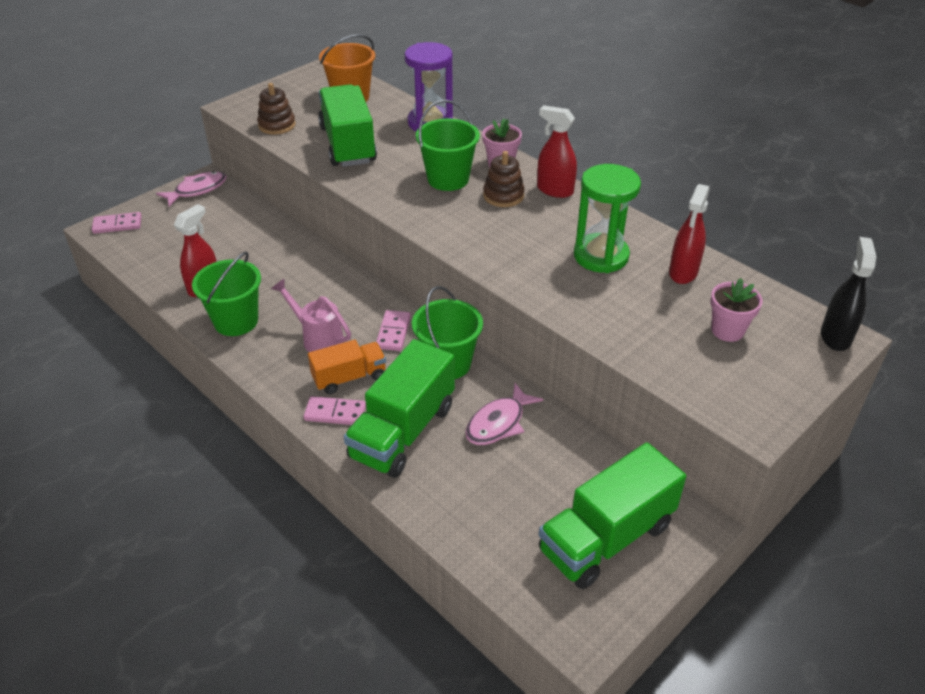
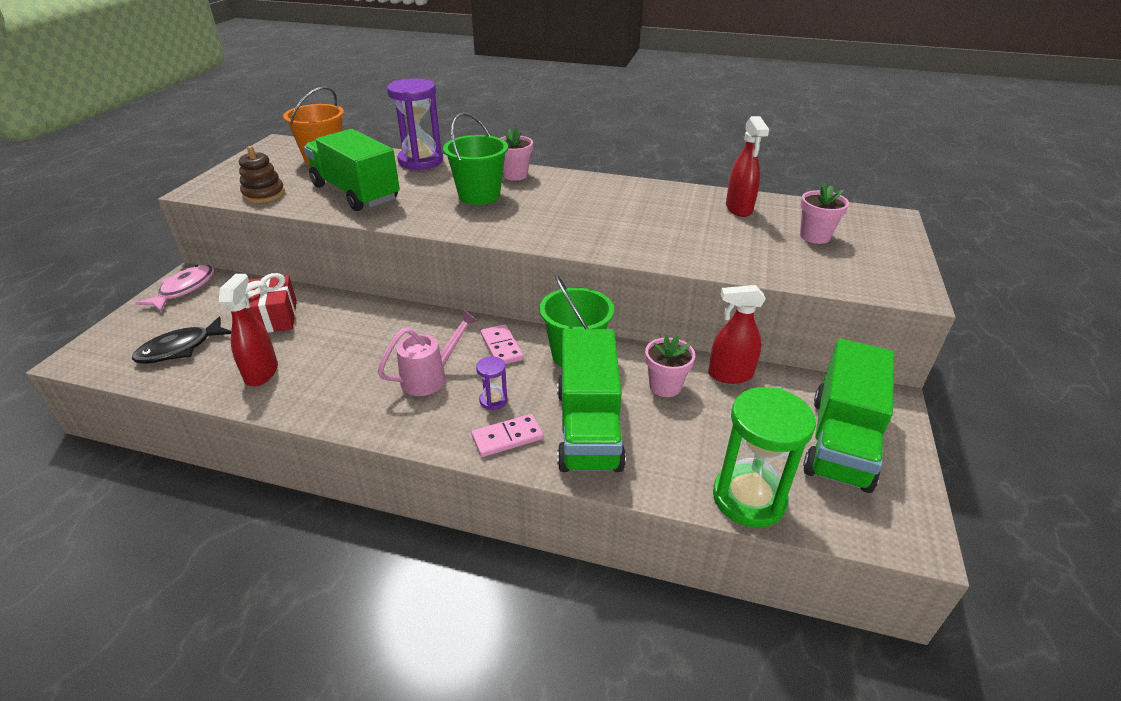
camera: 30 degrees left, 5 degrees down
pink domino [92,212,142,234] -> none
green bucket [192,251,261,336] -> none
pink watering can [271,279,351,352] -> pink watering can turned 135 degrees clockwise [378,310,478,396]
orange truck [308,340,386,394] -> purple hourglass [476,356,508,410]
pink fish [465,383,543,445] -> pink flower pot [645,335,695,397]
brown stacking toy [483,151,525,207] -> none
red spray bottle [537,105,577,198] -> red spray bottle moved to [708,285,766,384]
green hourglass [574,164,641,273] -> green hourglass moved to [713,387,816,527]
black spray bottle [821,237,877,351] -> none
none -> black fish [132,317,231,364]
none -> red gift [245,273,297,333]

